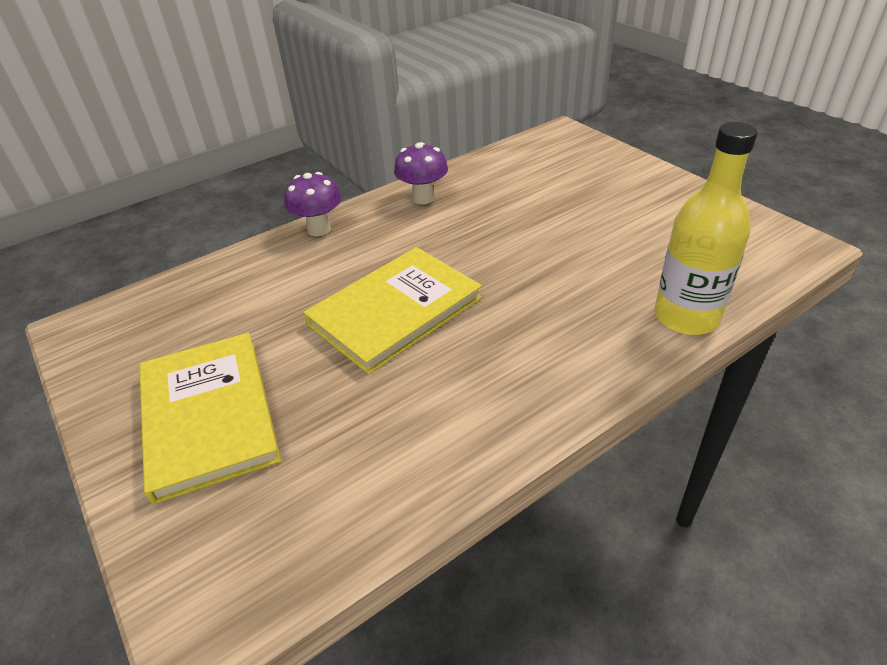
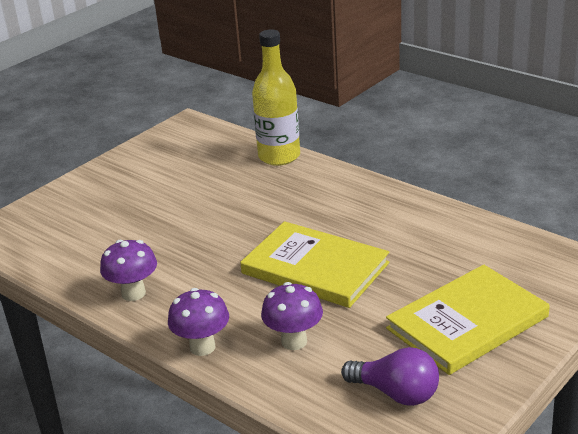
camera: 105 degrees left, 10 degrees down
none -> purple mushroom [261,282,323,350]
none -> purple light bulb [341,347,439,406]

